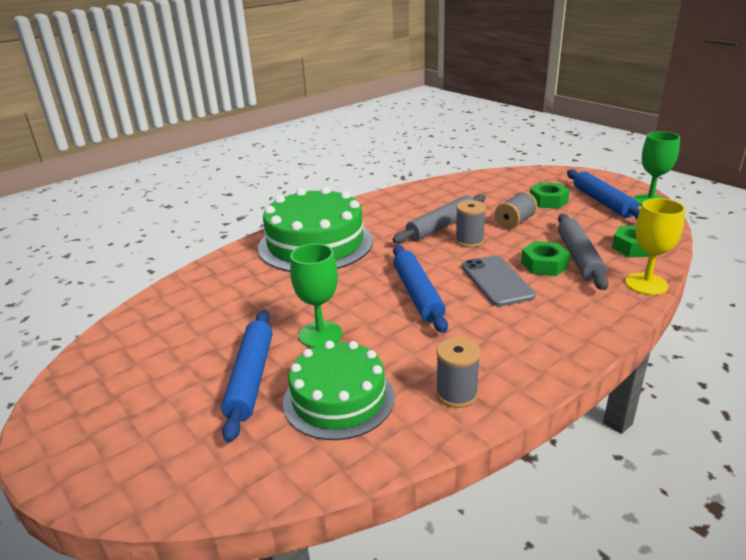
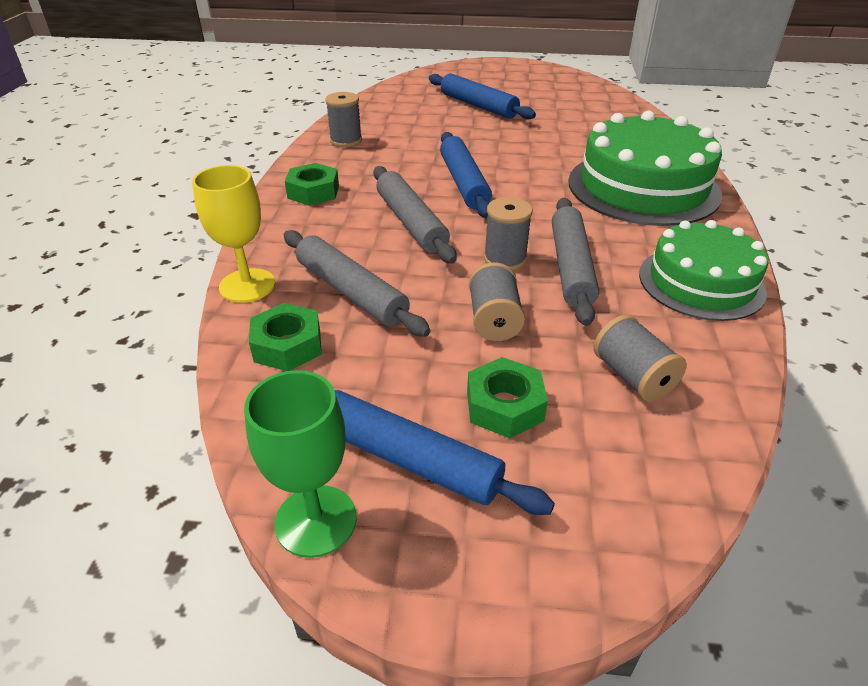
camera: 135 degrees right, 10 degrees up
green cake [283,341,394,440] -> green cake moved to [639,220,768,321]
green goblet [290,244,342,348] -> none
blue rolling pin [393,245,448,333] -> blue rolling pin turned 45 degrees clockwise [440,132,492,218]
grey phone [462,256,536,307] -> grey rolling pin [373,166,457,264]
green nut [521,241,570,276] -> green nut moved to [285,163,339,206]
none -> grey spool [594,314,687,402]

